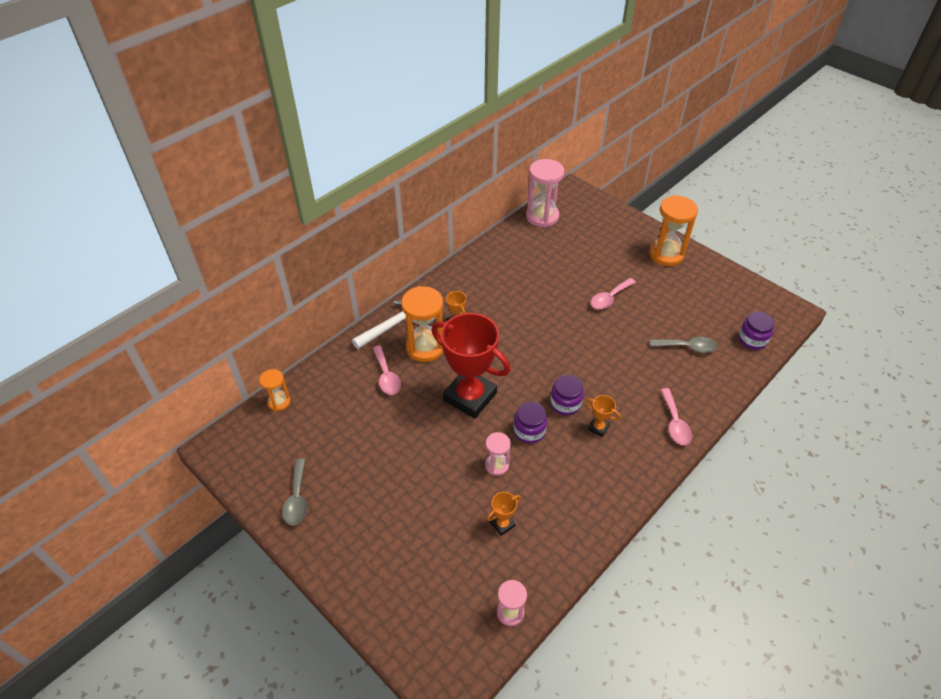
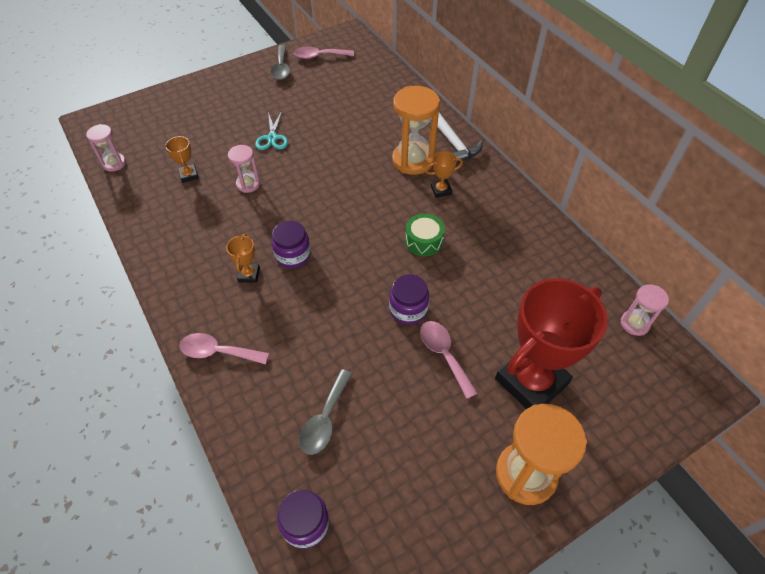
camera: 105 degrees right, 5 degrees up
orange hourglass [259,369,291,411] -> none
grey spoon [282,458,307,525] -> grey spoon turned 105 degrees counterclockwise [271,45,290,80]
pink spoon [373,345,401,395] -> pink spoon moved to [294,47,354,59]
red trophy [432,313,511,419] -> red trophy moved to [495,278,608,409]
purple jar [514,402,547,444] -> purple jar moved to [389,274,429,325]
pink hourglass [526,159,565,228] -> pink hourglass [621,284,669,336], size x0.55
orange trophy [586,395,621,437] -> orange trophy turned 45 degrees counterclockwise [226,234,260,283]
none -> turquoise scissors [255,111,288,150]
none -> green drum [405,214,445,256]

